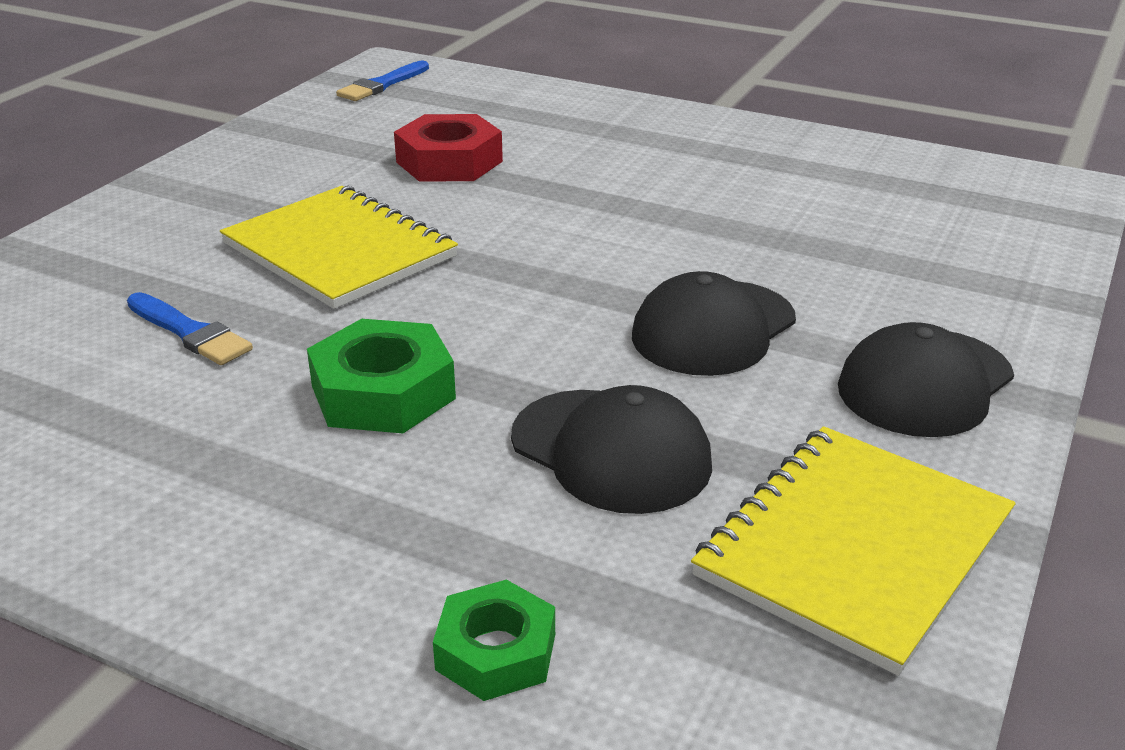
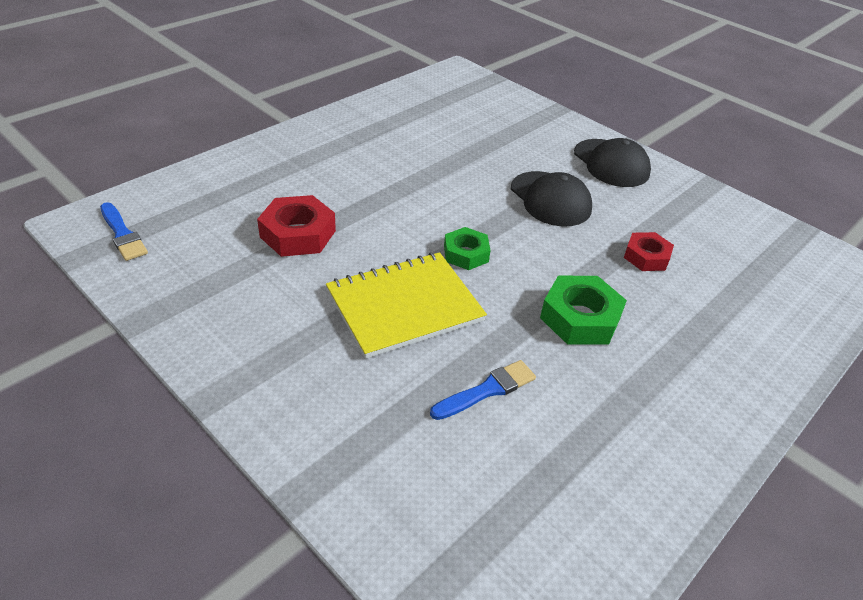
camera: 75 degrees left, 10 degrees up
green nut [433,579,555,701] -> green nut moved to [444,227,491,270]
black cap [511,385,712,514] -> red nut [624,232,674,271]
yellow notebook [691,426,1016,676] -> none

